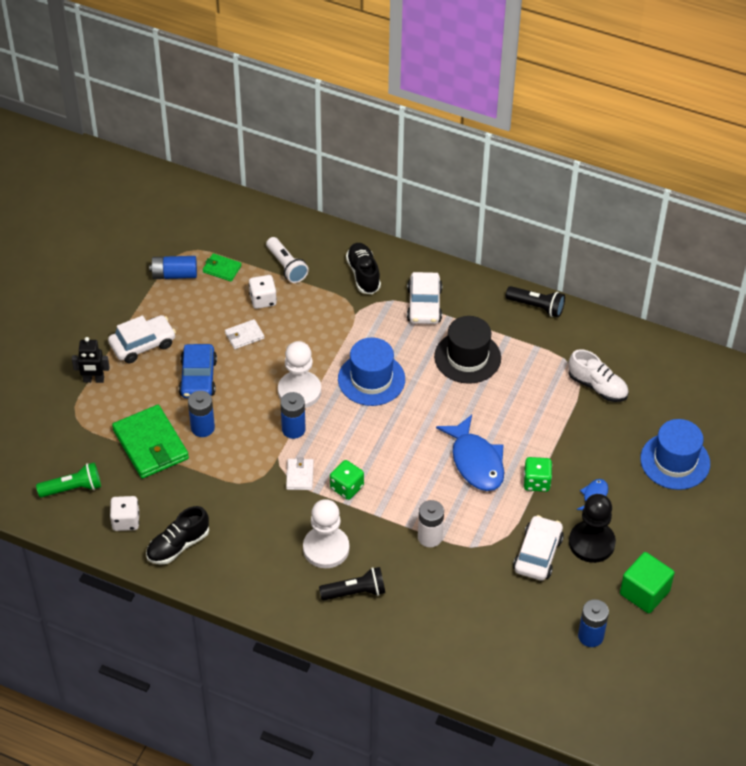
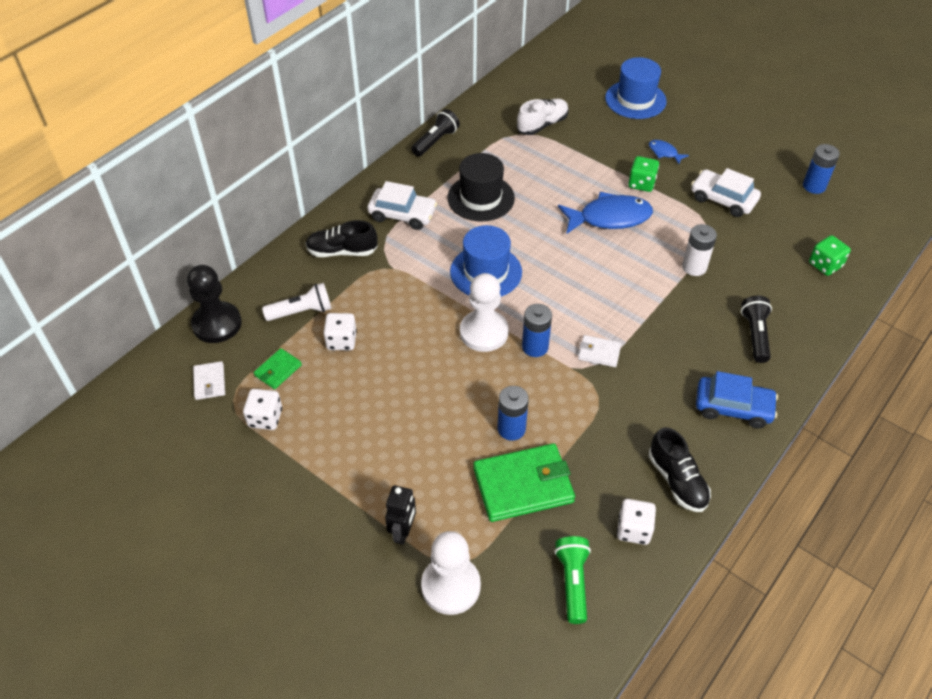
camera: 75 degrees left, 0 degrees up
white car [108,315,176,363] -> none
blue battery [149,256,197,279] -> white dice [243,389,282,430]
blue car [179,344,217,398] -> blue car moved to [696,371,778,429]
white wallet [225,319,264,349] -> white wallet moved to [193,361,225,400]
white pawn [303,499,349,568] -> white pawn moved to [421,531,481,615]
green dice [330,460,364,500] -> green dice moved to [809,235,851,276]
black pawn [569,494,616,563] -> black pawn moved to [187,265,242,343]
green cube [620,552,675,614] -> none

